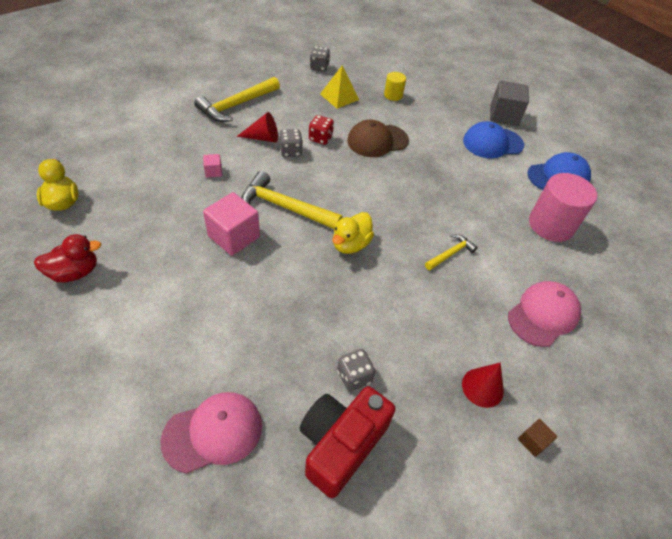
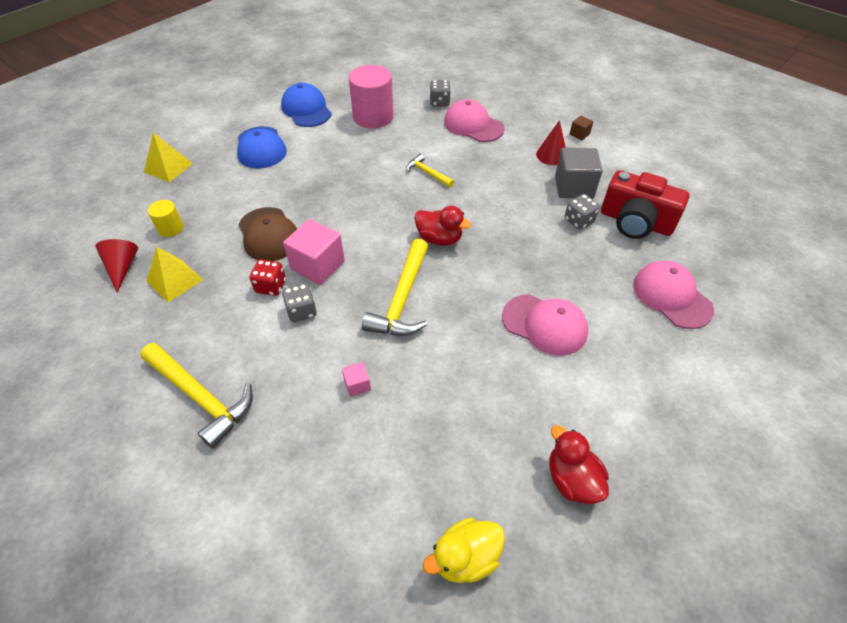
camera: 95 degrees left, 0 degrees up
pink cube [203,192,260,256] -> pink cube moved to [283,219,345,285]
red cone [237,112,278,143] -> red cone moved to [95,239,138,293]
grey dice [310,46,330,72] -> grey dice moved to [430,80,451,106]
yellow duck [332,212,374,254] -> red duck [414,206,471,246]
grey cube [490,80,529,126] -> grey cube moved to [555,148,603,199]
none -> yellow pyramid [144,133,193,182]
none -> pink cap [502,294,588,356]

